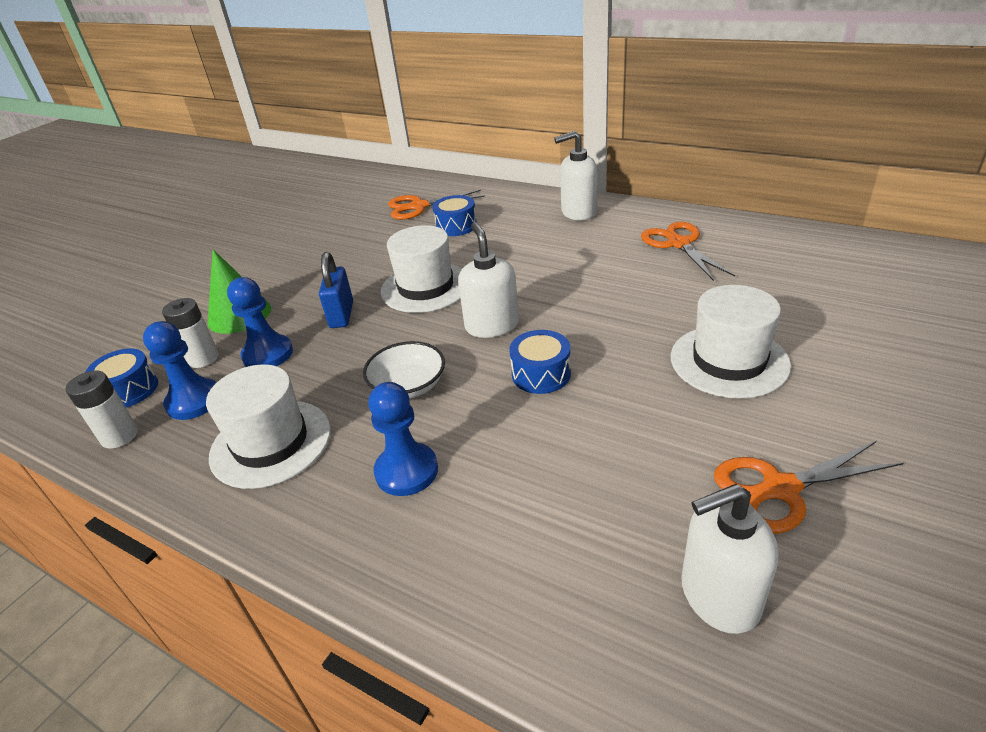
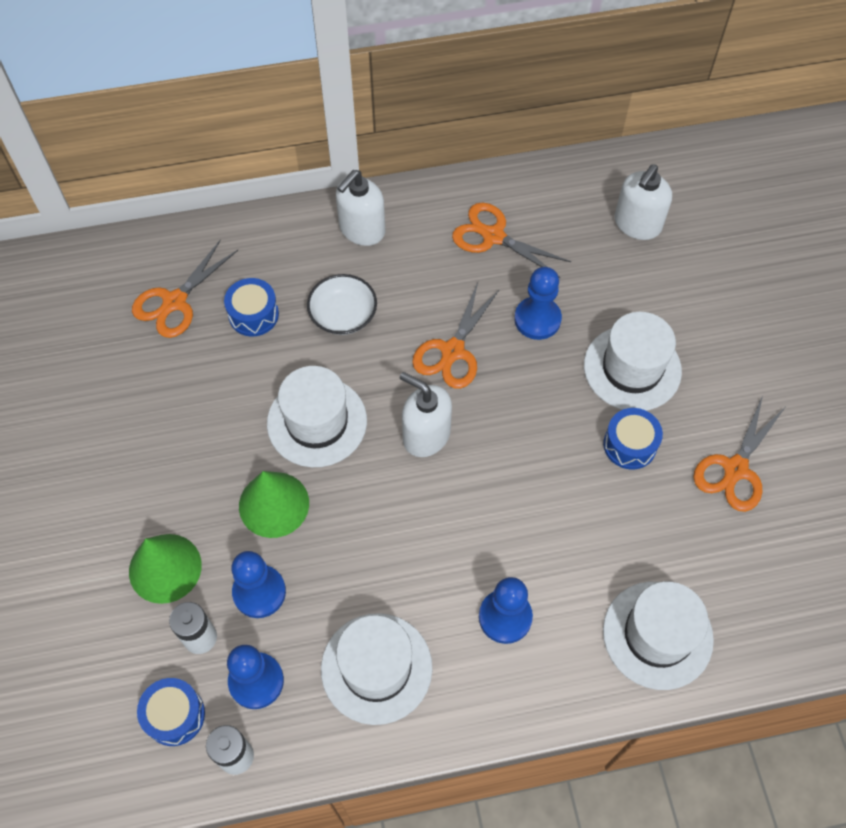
camera: 45 degrees left, 25 degrees up
blue padlock [319,252,353,328] -> green cone [239,471,309,538]
white bowl [363,341,445,399] -> white bowl moved to [307,274,377,335]
blue drum [509,330,571,394] -> blue drum moved to [603,408,663,470]
white soap dispenser [681,484,778,634] -> white soap dispenser moved to [615,164,672,240]
none -> orange scissors [412,282,500,389]
none -> blue pawn [514,267,562,340]
none -> white hat [603,582,714,690]

